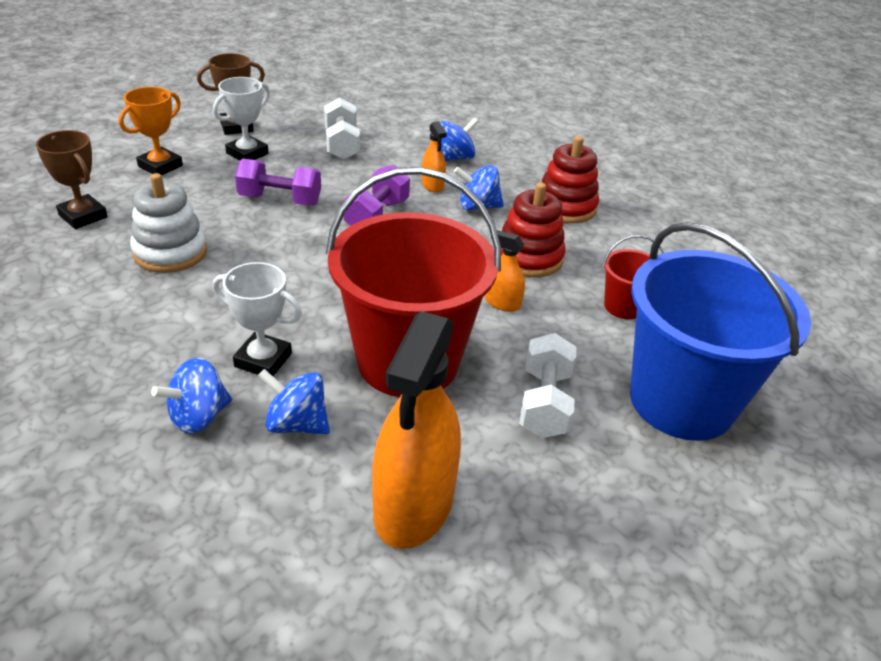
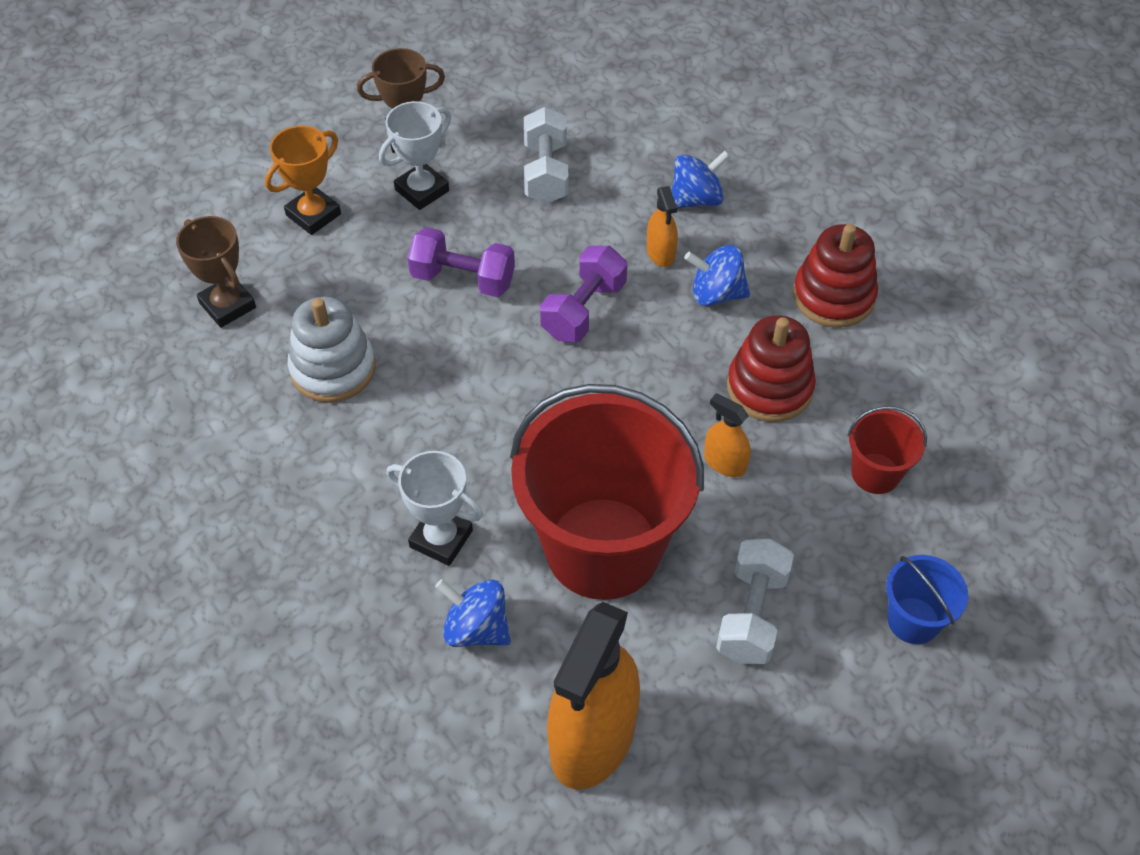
camera: 10 degrees right, 15 degrees up
blue spinning top [151,358,232,434] -> none
blue bucket [630,222,811,441] -> blue bucket [886,555,968,644], size x0.43

